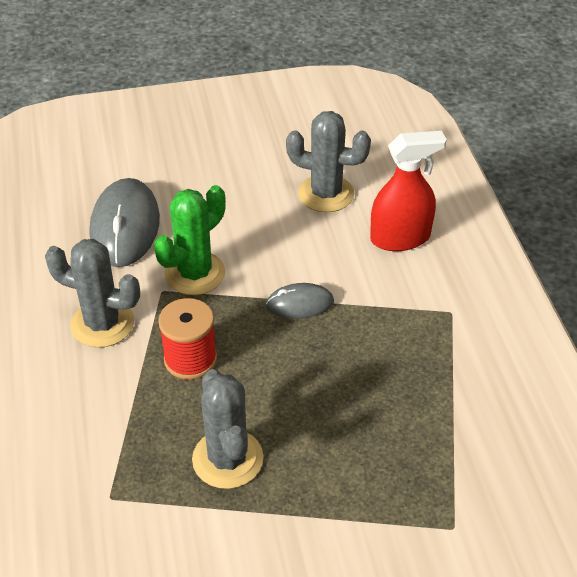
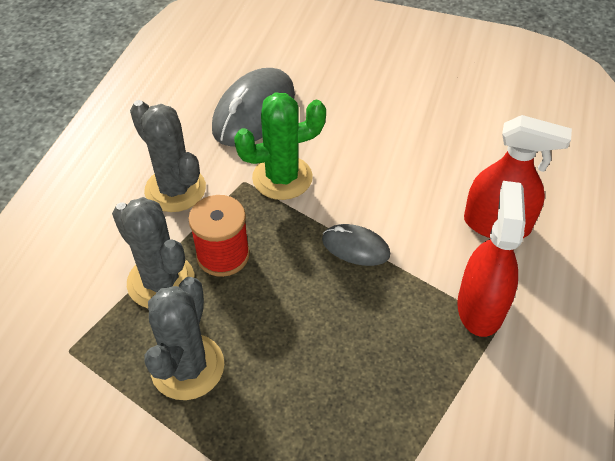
camera: 30 degrees right, 5 degrees up
grey cactus [286,111,371,212] -> grey cactus moved to [112,197,195,308]
none -> red spray bottle [457,181,526,337]

